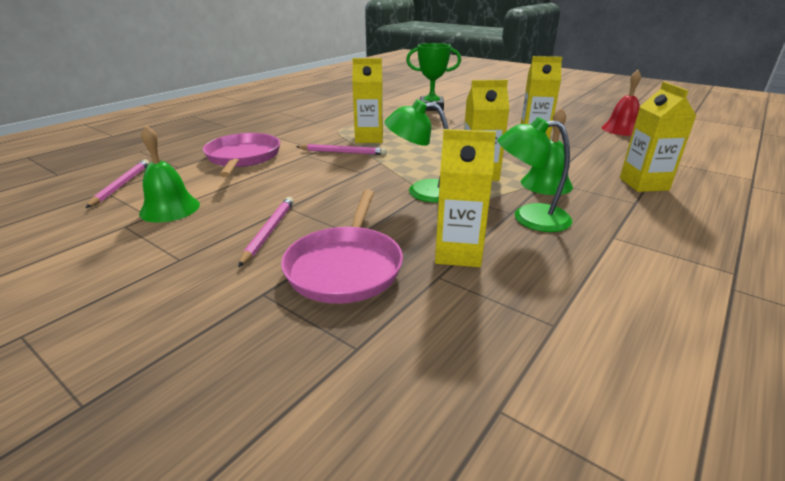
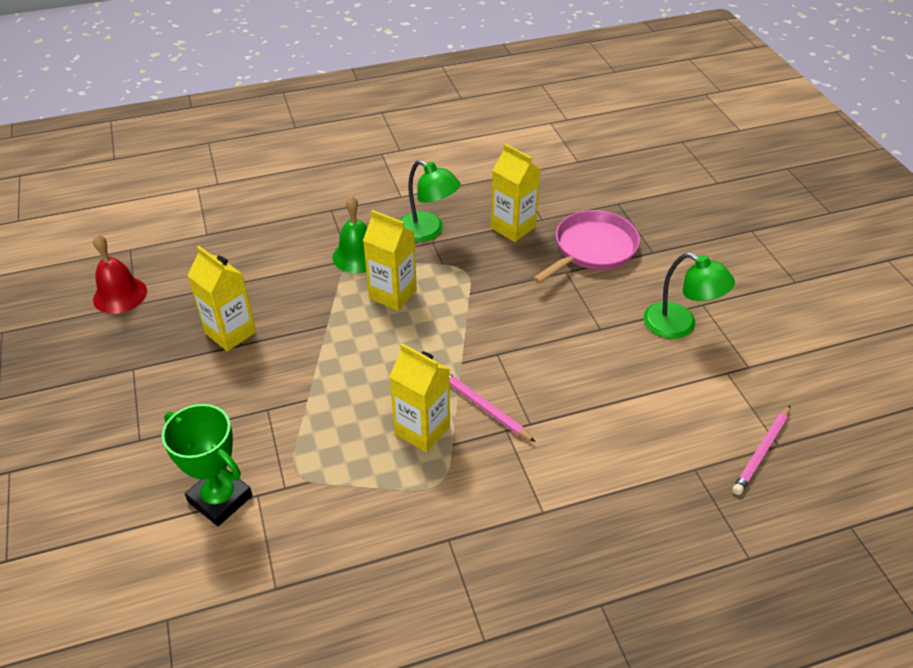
camera: 145 degrees left, 15 degrees up
green bell [139,126,200,223] -> none
pink pan [203,133,280,177] -> none
pink pencil [238,197,294,267] -> none
green lamp [385,99,449,203] -> green lamp moved to [643,253,735,339]
yellow carton [620,82,696,192] -> none

